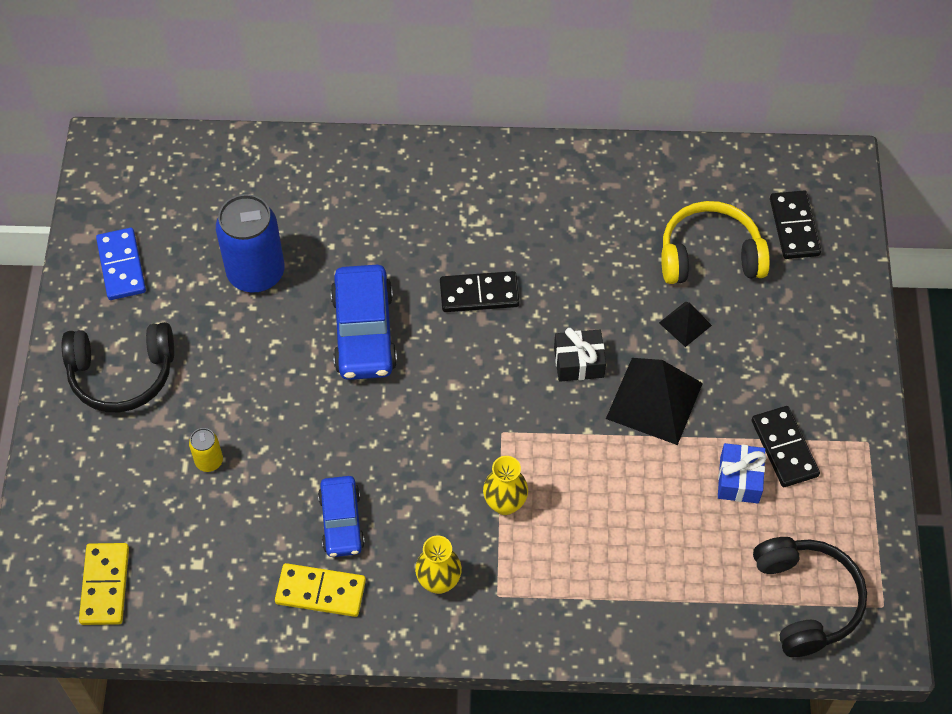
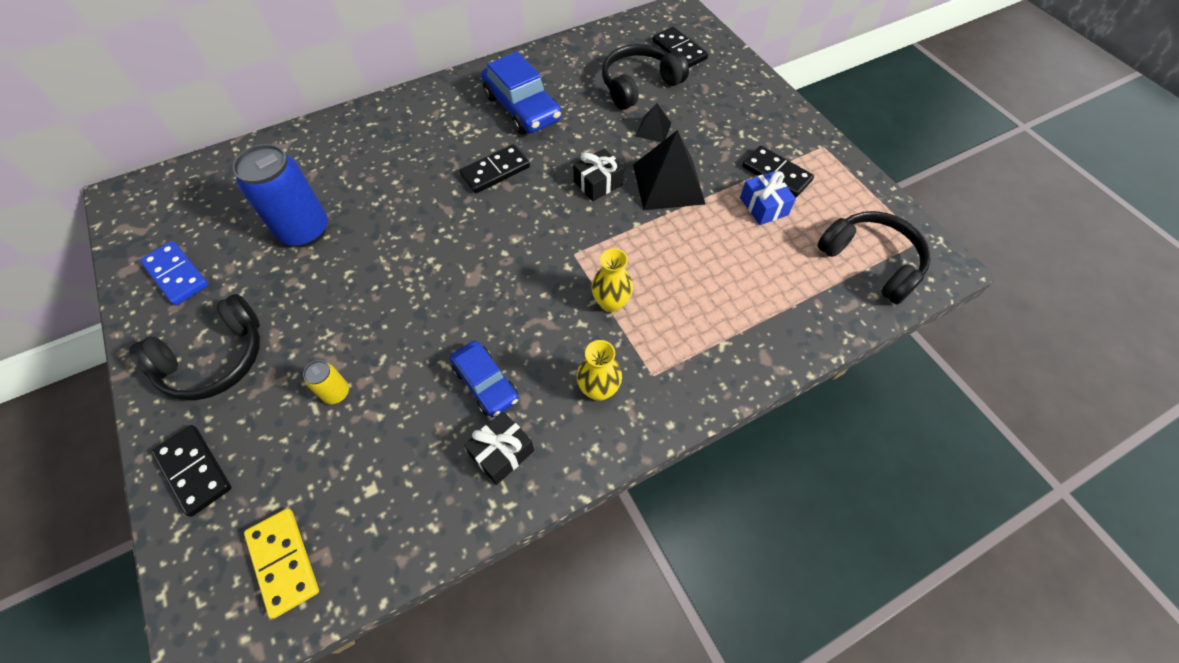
camera: 30 degrees left, 0 degrees up
yellow domino [275,563,366,617] -> black gift [464,411,534,485]
blue car [330,265,397,380] -> blue car moved to [481,52,562,134]
yellow headphones [661,201,770,284] -> black headphones [602,44,689,110]
none -> black domino [152,425,232,517]

